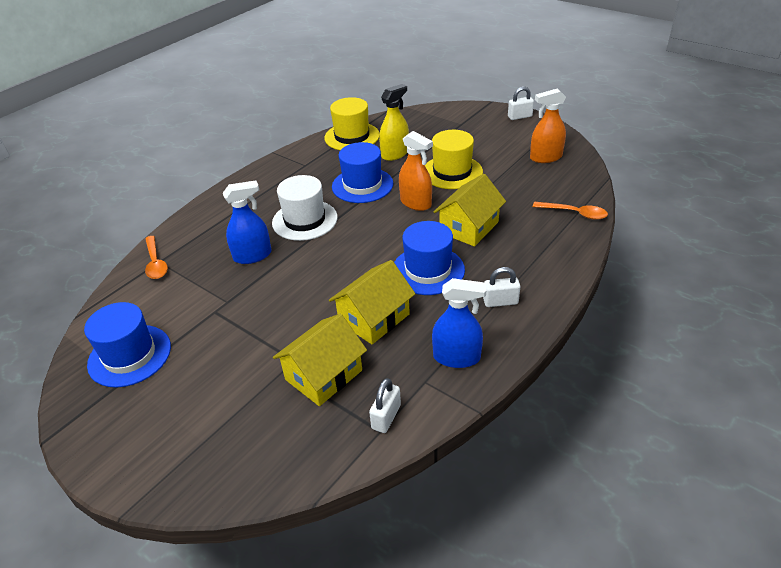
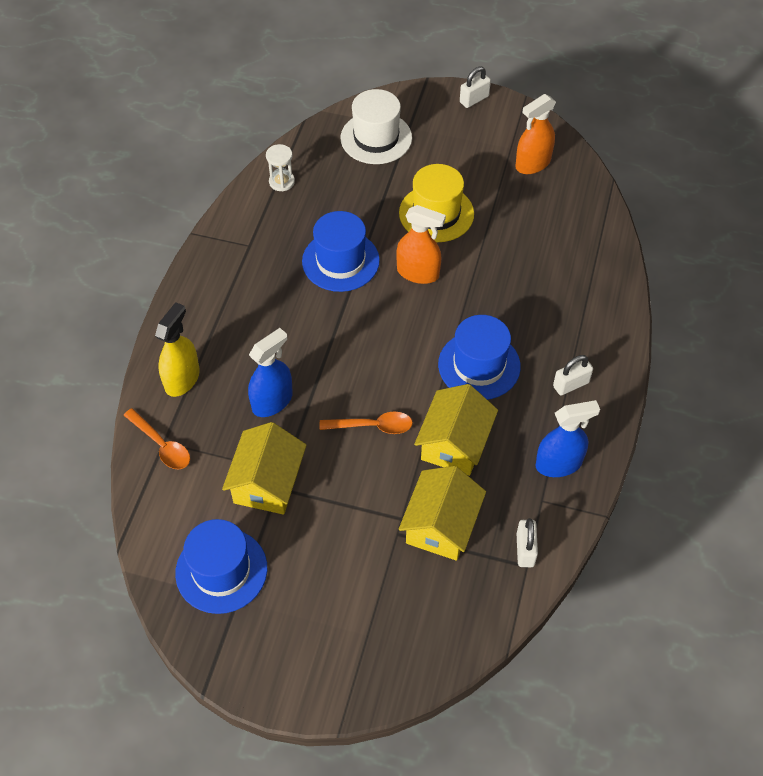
camera: 25 degrees left, 15 degrees up
white hat [272,175,338,241] -> white hat moved to [341,89,412,164]
yellow hat [324,97,380,150] -> white hourglass [266,144,295,191]
yellow spray bottle [379,84,409,161] -> yellow spray bottle moved to [155,302,200,397]
yellow house [434,174,506,247] -> yellow house moved to [222,422,307,515]
orange spoon [533,202,608,220] -> orange spoon moved to [319,411,413,434]

